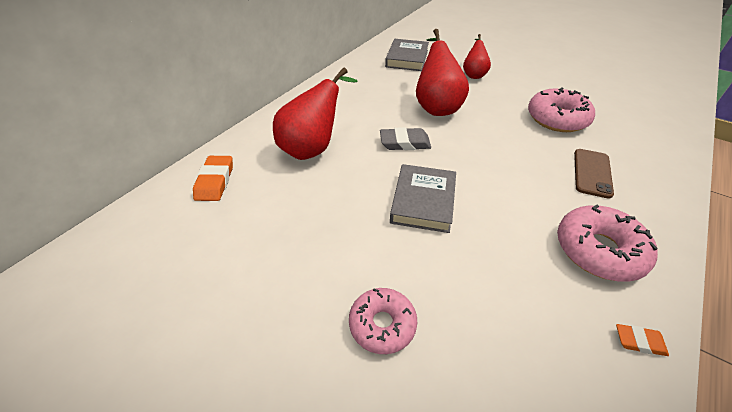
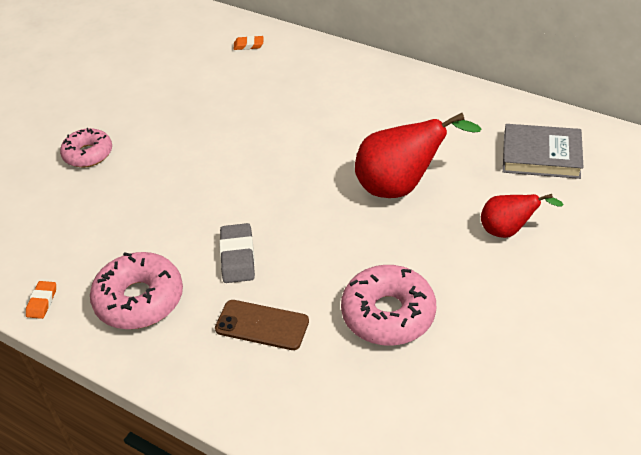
camera: 90 degrees right, 0 degrees up
orange eraser [193,156,233,201] -> orange eraser [234,36,263,50], size x0.60
red pear [273,67,358,160] -> none
grey eraser [380,127,431,150] -> grey eraser moved to [219,223,255,283]
grey book [390,164,456,233] -> none

